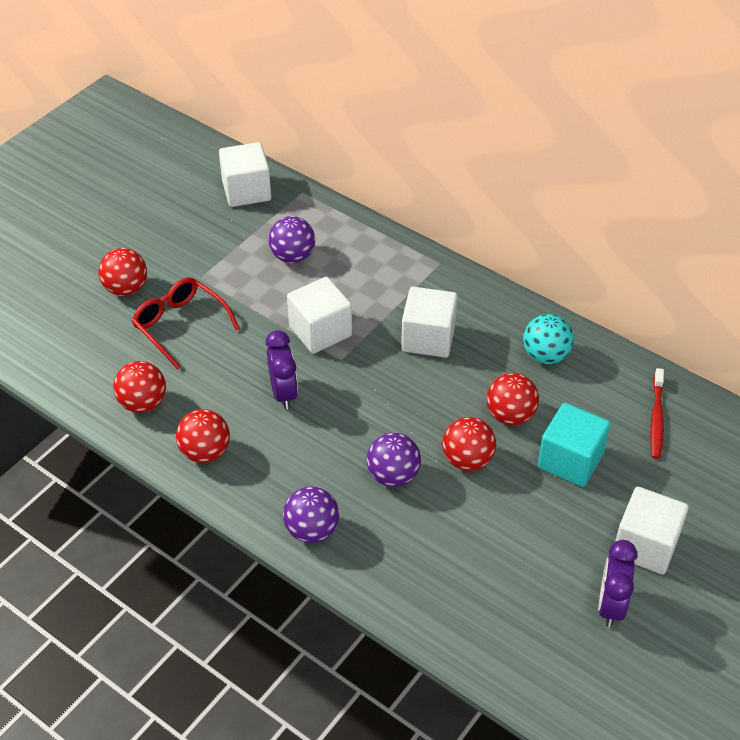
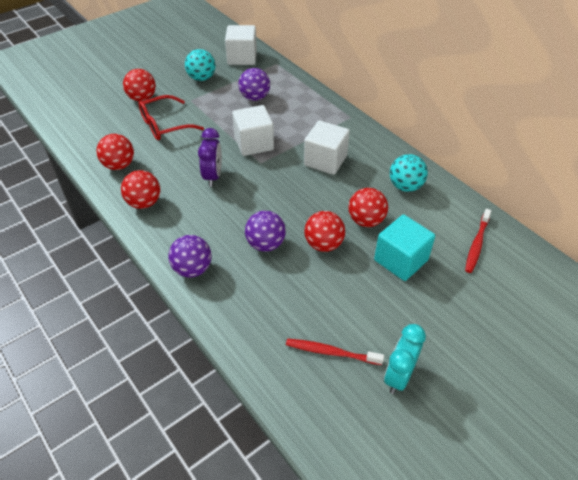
camera: 15 degrees right, 0 degrees up
red glasses [132,277,240,370] -> red glasses turned 90 degrees counterclockwise [139,95,204,140]
purple clock [598,540,638,628] -> turquoise clock [384,324,426,394]
white cube [615,487,689,574] -> none
none -> turquoise ball [185,49,215,81]
none -> red toothbrush [286,339,384,365]

